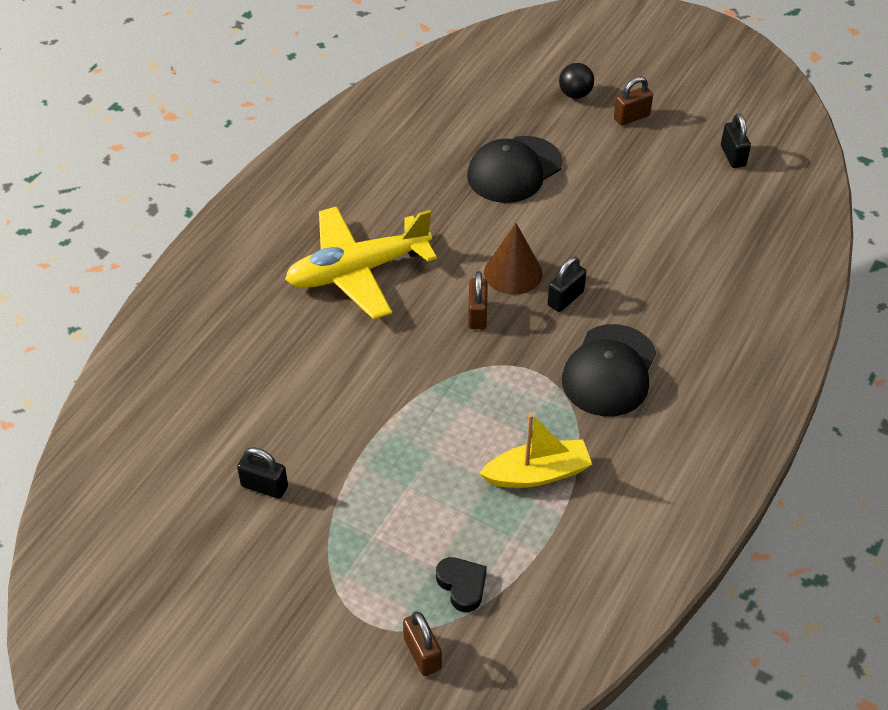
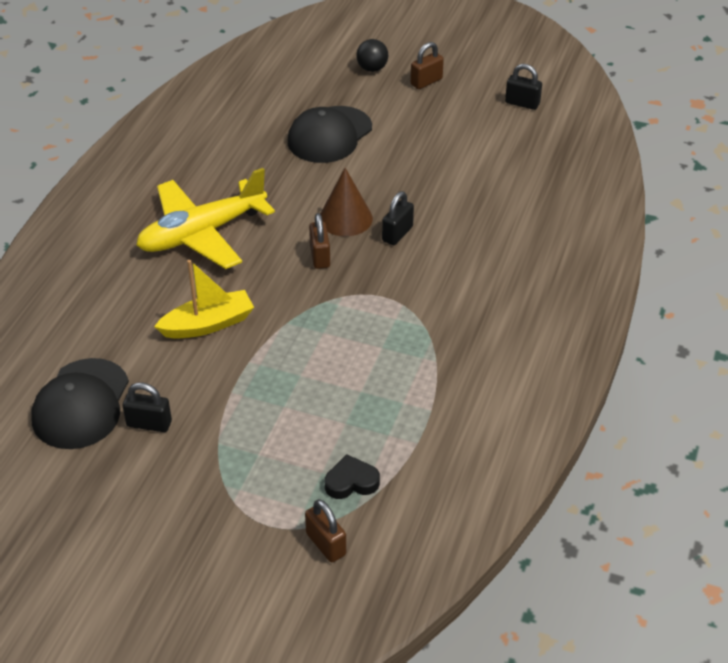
camera: 10 degrees left, 5 degrees down
black heart [436,557,487,612] -> black heart turned 60 degrees counterclockwise [325,454,380,499]
yellow boat [479,413,592,488] -> yellow boat moved to [154,260,254,339]
black cap [562,324,656,416] -> black cap moved to [31,358,129,449]
black padlock [721,113,751,168] -> black padlock turned 45 degrees counterclockwise [505,64,542,110]

